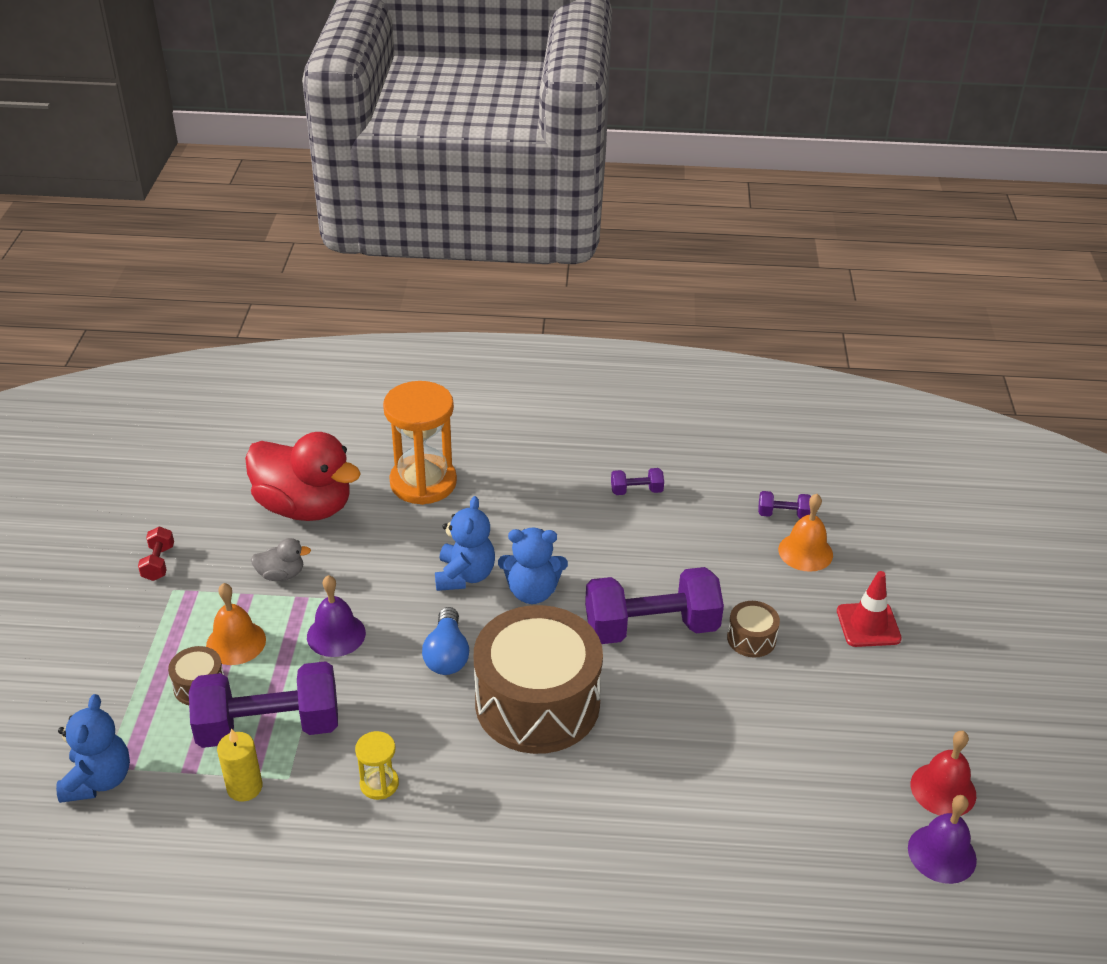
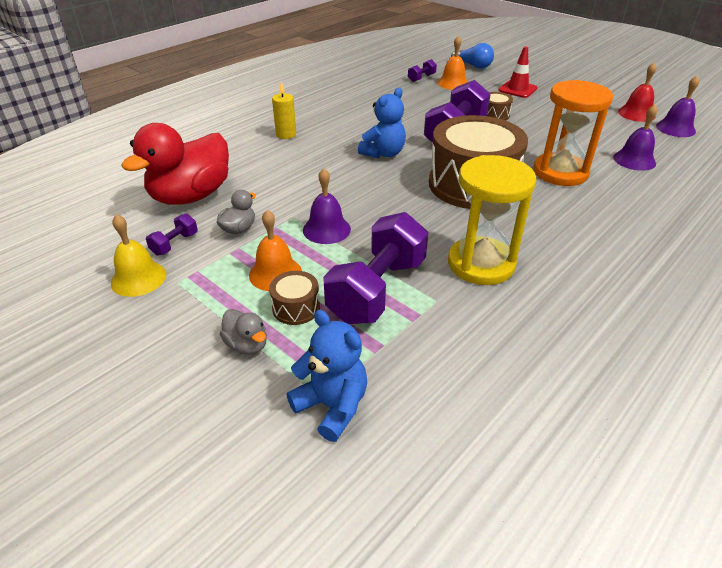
camera: 50 degrees left, 0 degrees up
red dumbbell [138,526,174,581] -> yellow bell [111,214,166,297]
yellow candle [217,728,262,802] -> yellow candle moved to [272,82,296,139]
red duck [245,432,361,521] -> red duck turned 150 degrees clockwise [121,123,229,205]
yellow hourglass [355,731,399,800] -> yellow hourglass [448,155,537,285], size x2.15
orange hourglass [383,381,457,505] -> orange hourglass moved to [533,80,613,186]
blue light bulb [422,607,469,675] -> blue light bulb moved to [451,43,494,69]
blue teddy bear [435,496,495,591] -> none
purple dumbbell [611,468,664,495] -> purple dumbbell moved to [146,214,198,256]
none -> grey duck [220,309,267,355]
none -> purple bell [613,104,658,171]

